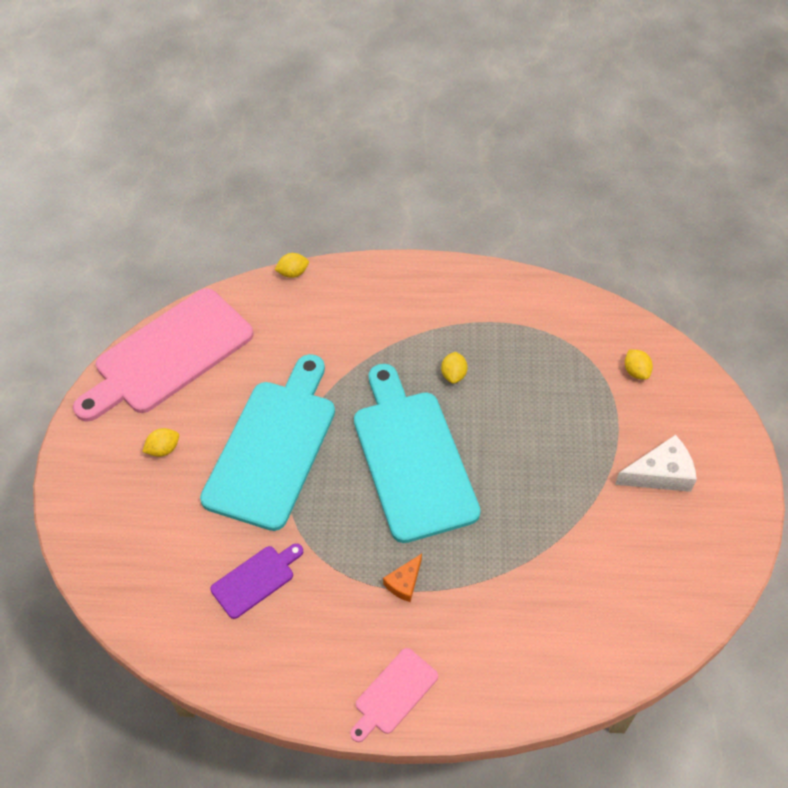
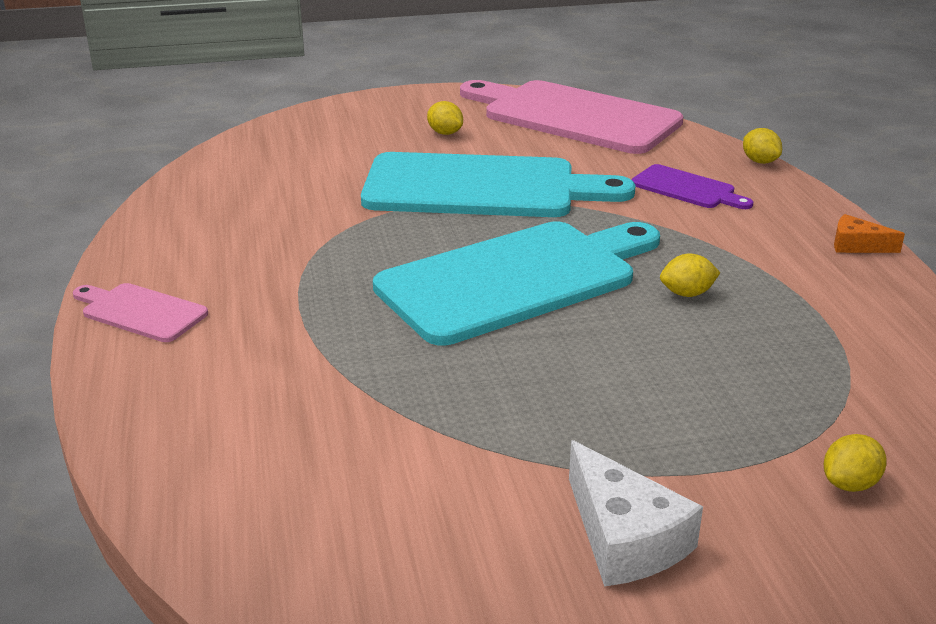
camera: 75 degrees right, 25 degrees down
purple cutting board [211,543,303,619] -> purple cutting board moved to [631,164,753,209]
orange cheese [383,554,422,602] -> orange cheese moved to [834,214,905,253]

